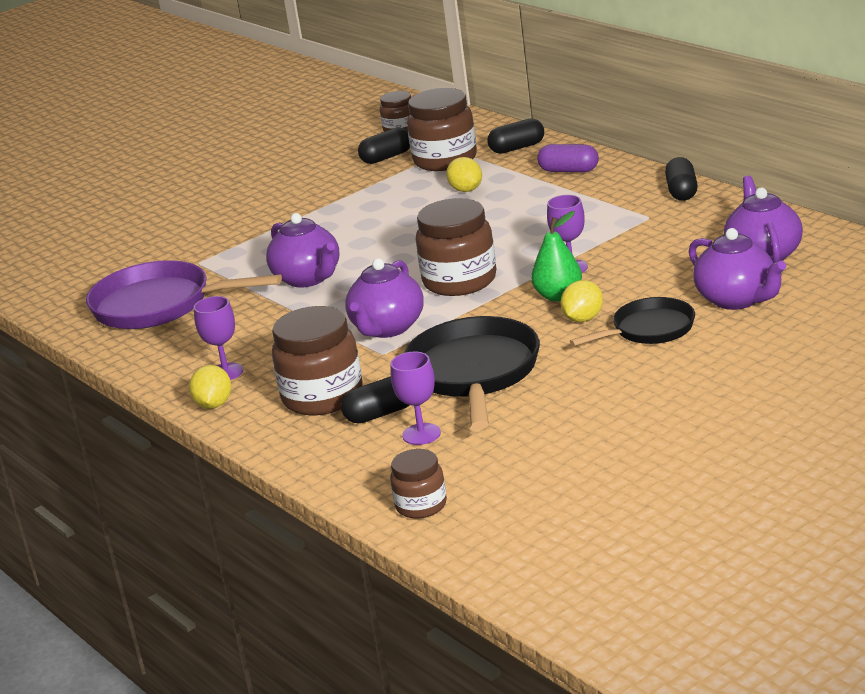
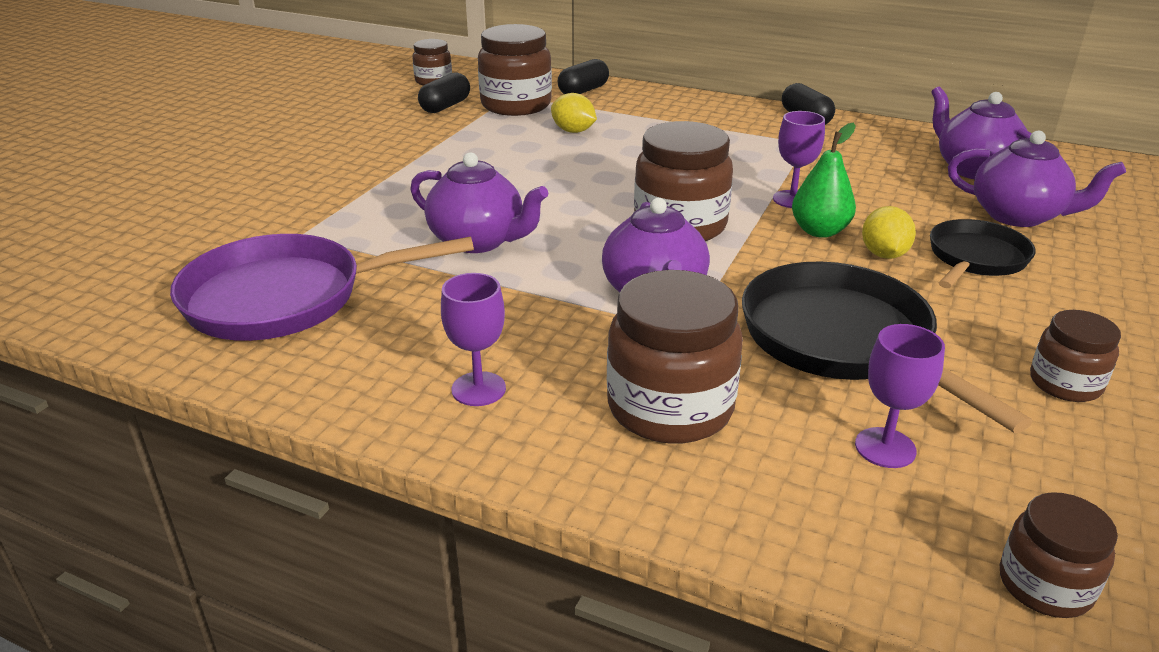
camera: 30 degrees left, 5 degrees up
yellow lemon [189,365,231,409] -> none
black capsule [341,376,410,423] -> none
purple capsule [537,144,599,172] -> none
none -> brown jar [1030,310,1121,402]

